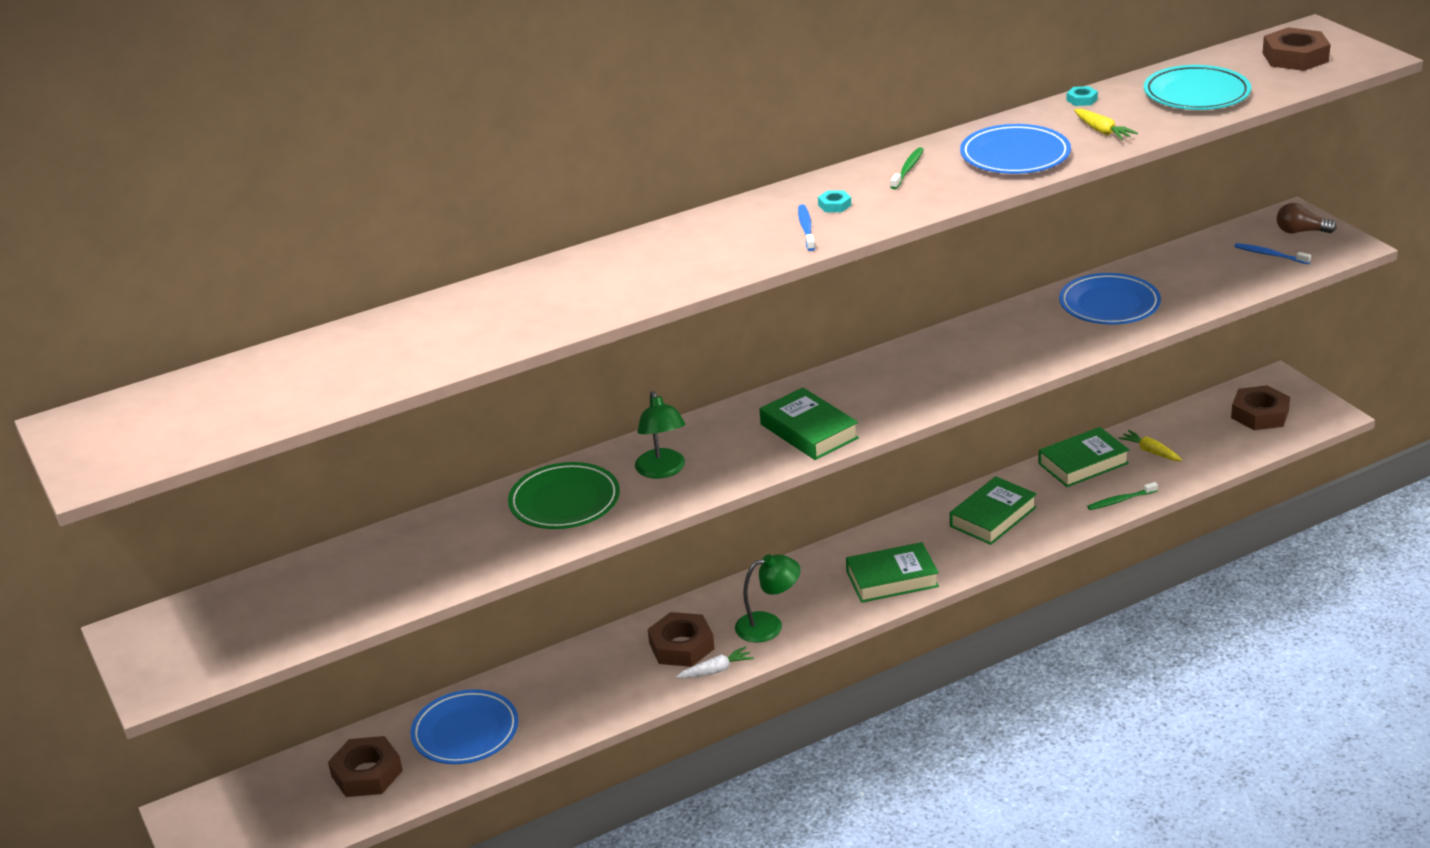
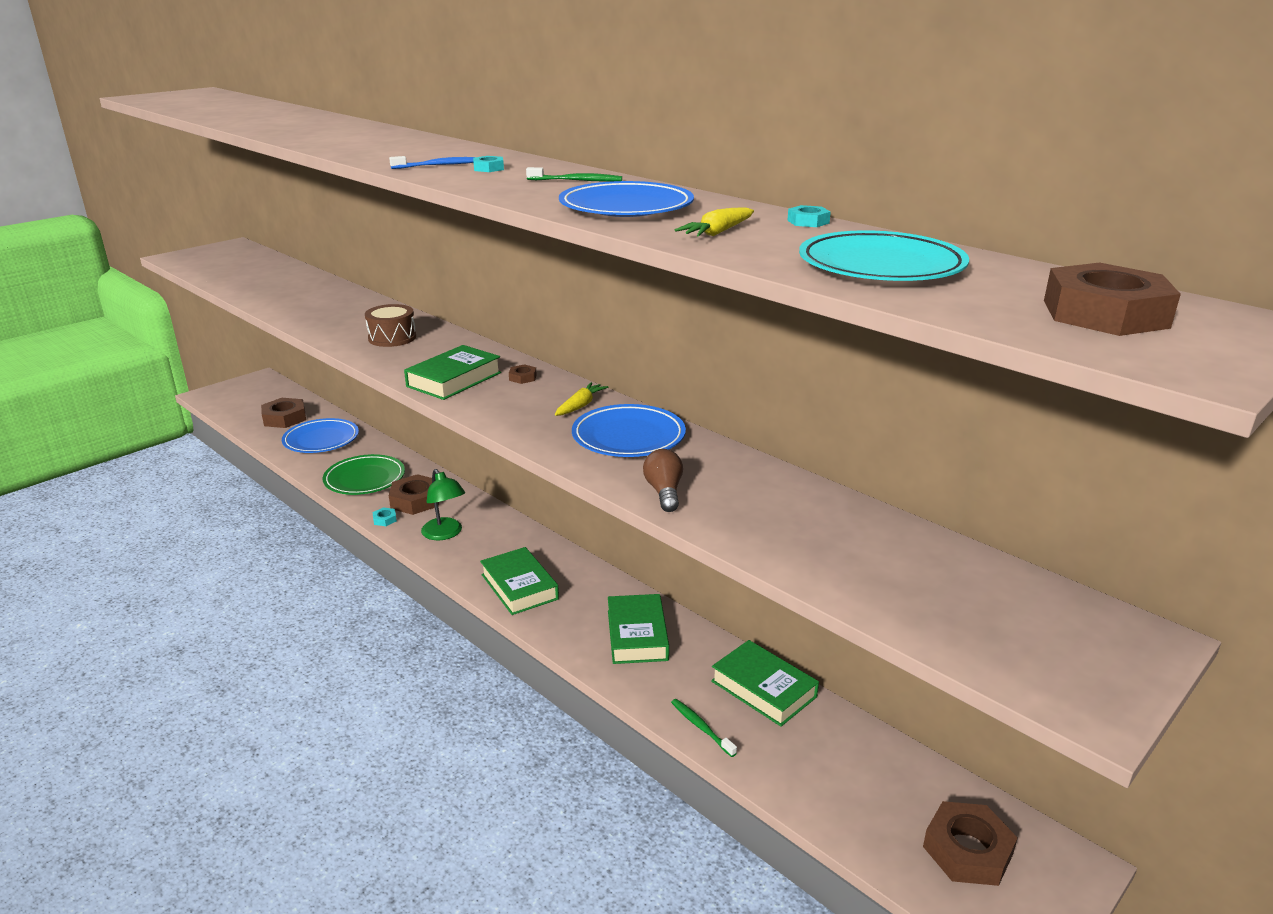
camera: 70 degrees right, 5 degrees down
green plate [508,462,620,529] -> green plate moved to [323,454,405,495]
green lamp [635,391,685,479] -> brown drum [365,304,416,347]
white carrot [676,646,754,678] -> turquoise nut [373,507,397,526]
green book [950,476,1037,545] -> green book turned 60 degrees clockwise [608,594,669,664]
blue plate [1059,273,1161,325] -> blue plate moved to [572,404,686,457]
yellow carrot [1118,430,1182,461] -> yellow carrot moved to [555,382,608,416]
blue toothbrush [1234,243,1311,264] -> none
brown light bulb [1276,203,1337,233] -> brown light bulb moved to [643,449,683,512]
none -> brown nut [509,364,537,384]

